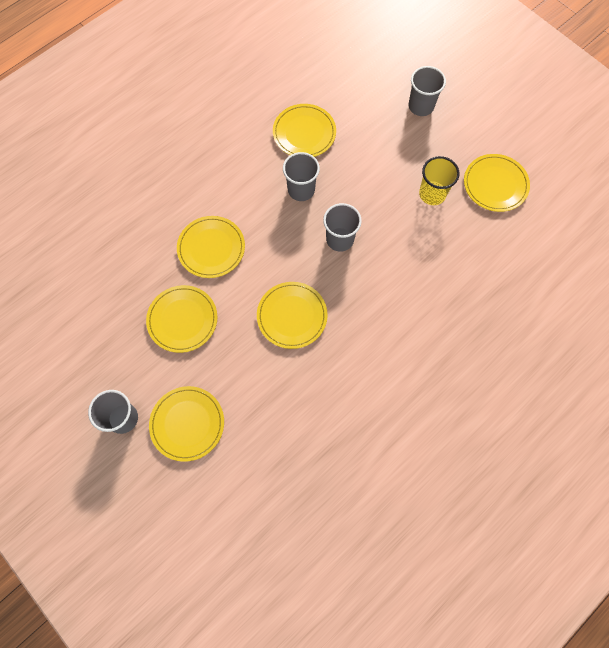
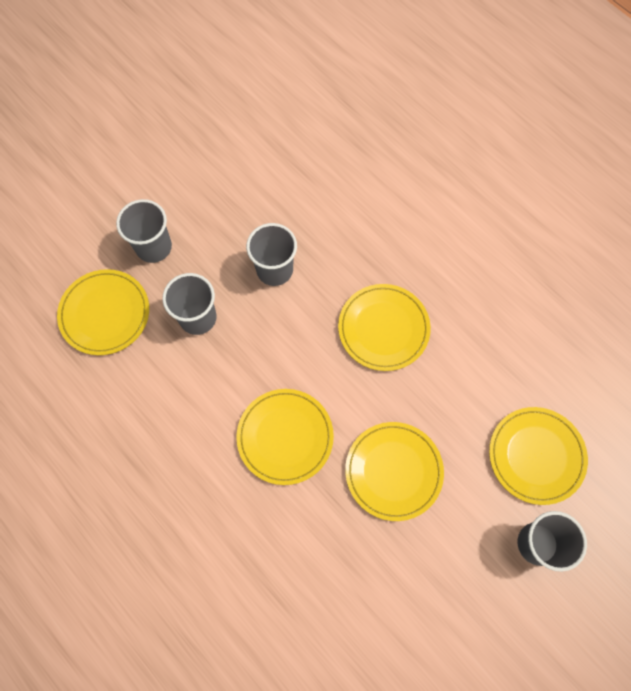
camera: 90 degrees left, 0 degrees up
grey cup [409,66,446,116] -> grey cup moved to [116,199,172,263]
yellow cup [419,156,460,205] -> none
yellow plate [464,154,530,212] -> none

